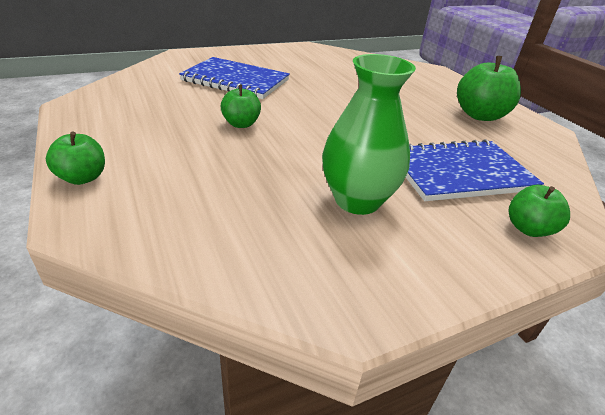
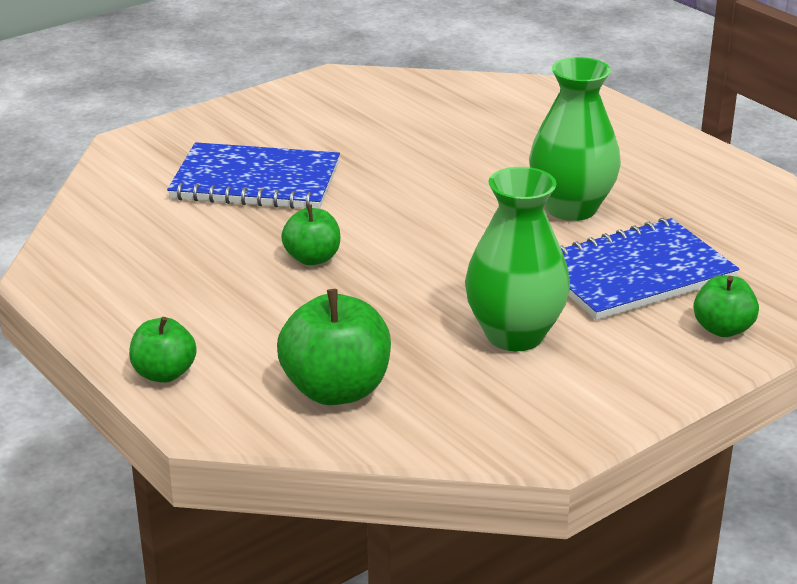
camera: 10 degrees left, 5 degrees down
green apple [457,56,521,121] -> green apple moved to [277,289,391,405]
none -> green vase [529,57,621,221]

